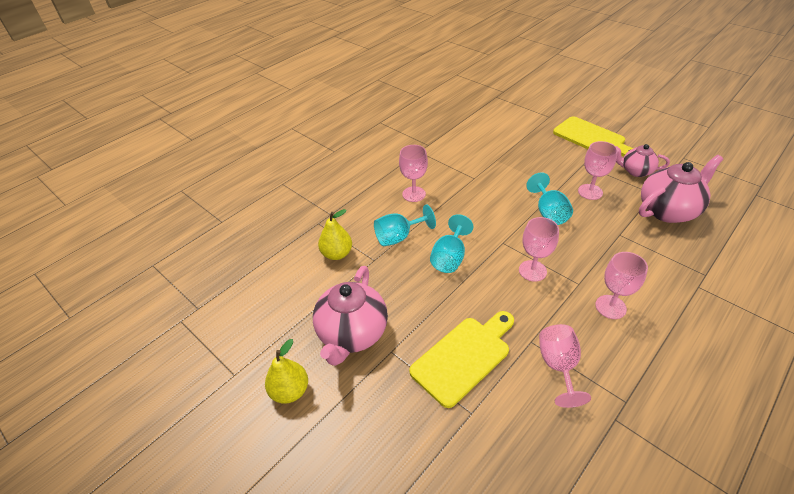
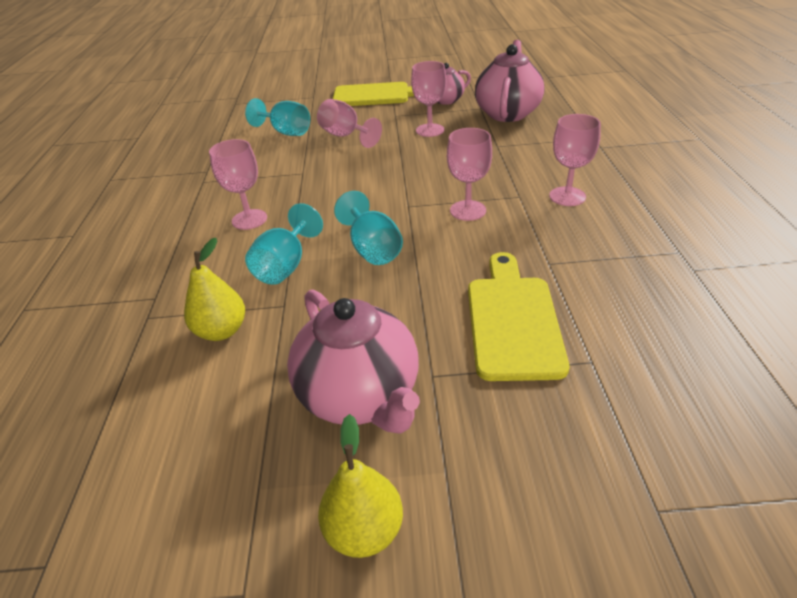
camera: 45 degrees left, 5 degrees down
turquoise goblet [526,172,573,225] -> turquoise goblet moved to [245,98,310,136]
pink goblet [539,324,591,408] -> pink goblet moved to [317,99,382,148]

